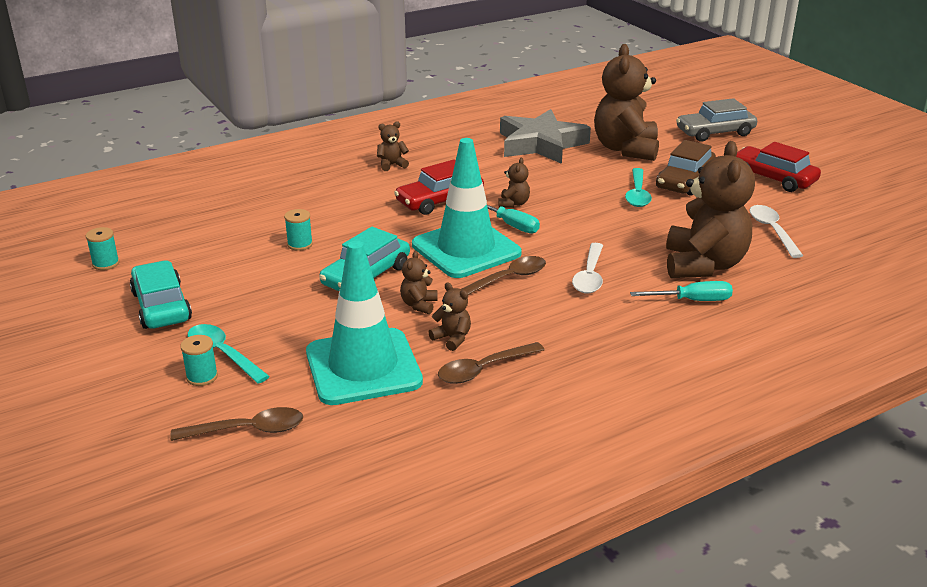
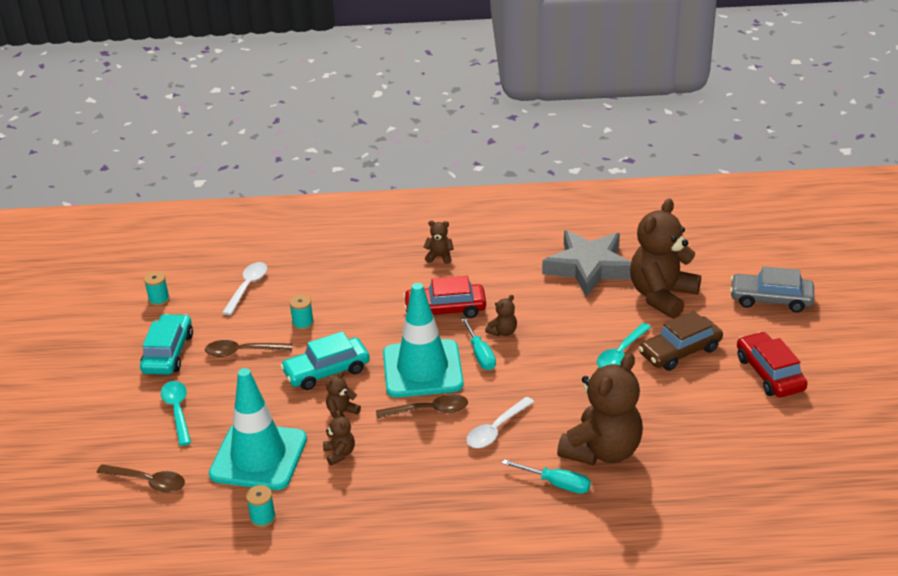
camera: 30 degrees right, 5 degrees up
turquoise spool [180,335,218,386] -> turquoise spool moved to [246,485,276,528]
brown spoon [438,342,544,384] -> brown spoon moved to [205,340,292,357]
white spoon [750,205,803,258] -> white spoon moved to [222,262,267,315]

